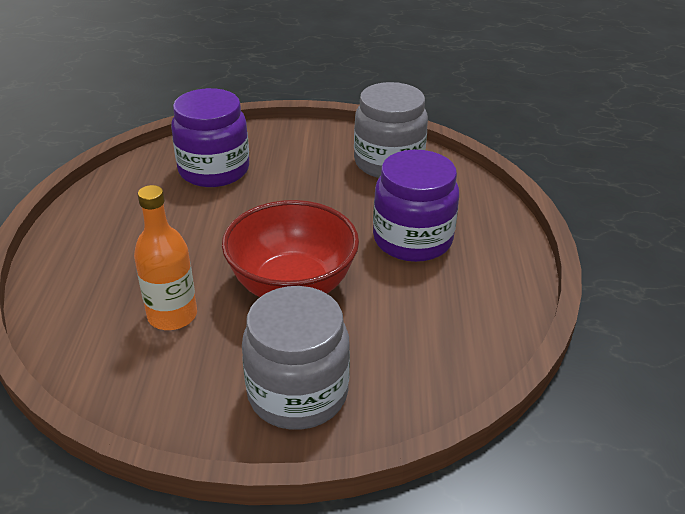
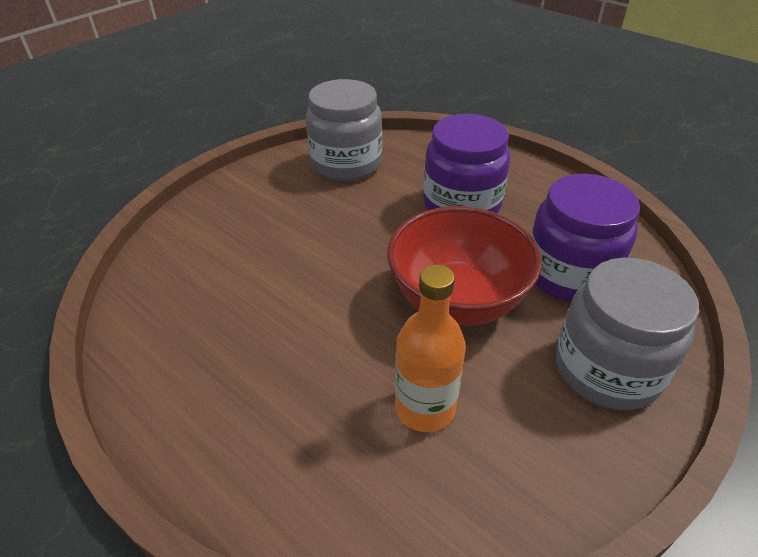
camera: 50 degrees left, 5 degrees up
purple jar [171,88,249,187] -> purple jar moved to [531,174,640,302]

